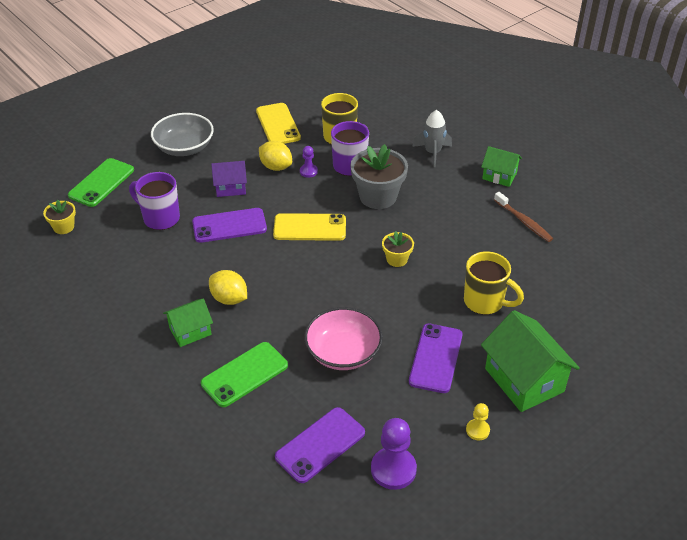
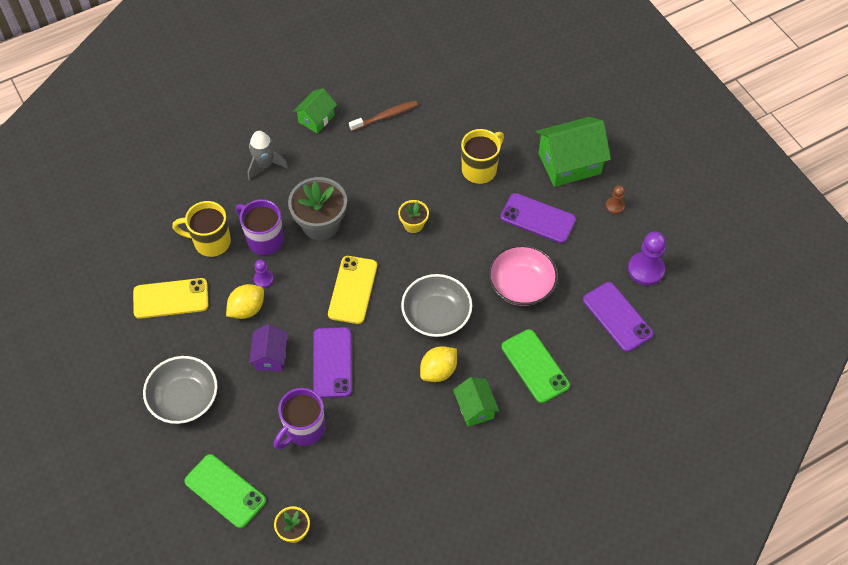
camera: 80 degrees left, 15 degrees up
yellow pawn [466,403,490,440] -> brown pawn [606,185,625,214]
none -> grey bowl [401,274,472,337]

